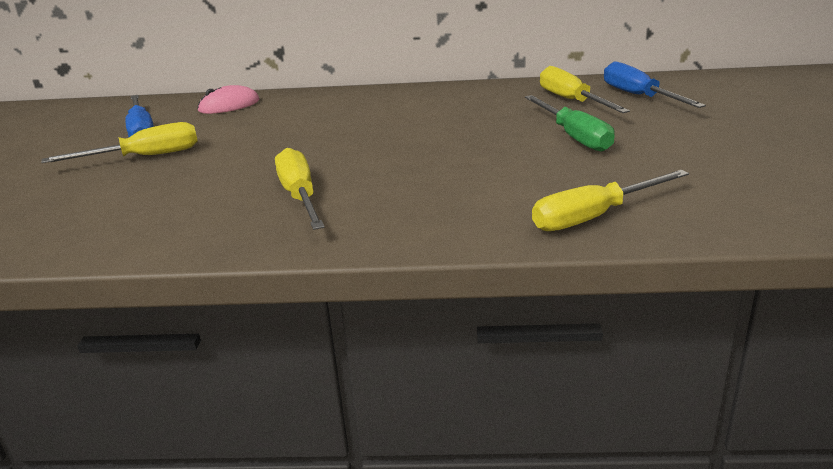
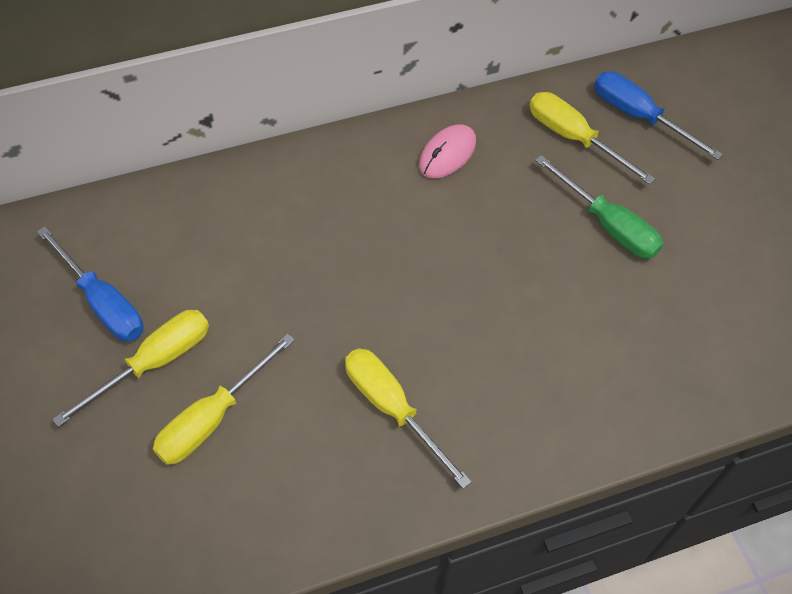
camera: 25 degrees left, 30 degrees up
pink mouse [197,85,259,114] -> pink mouse moved to [419,124,476,178]
yellow screwdriver [532,170,689,231] -> yellow screwdriver moved to [153,333,295,465]

